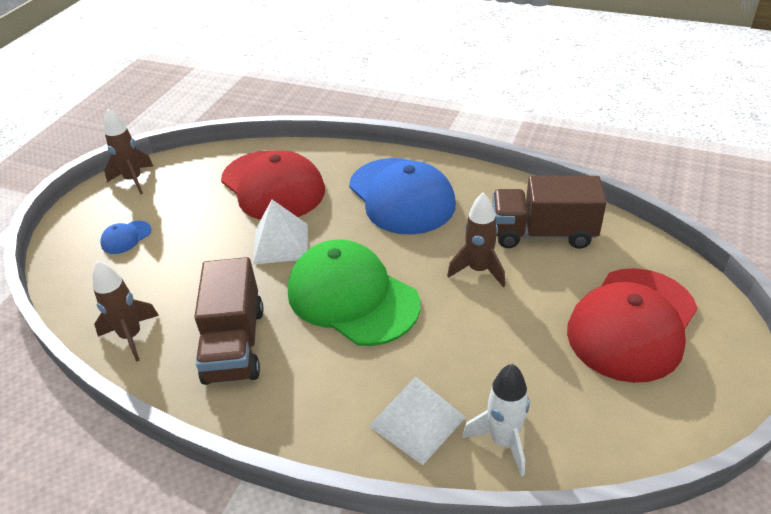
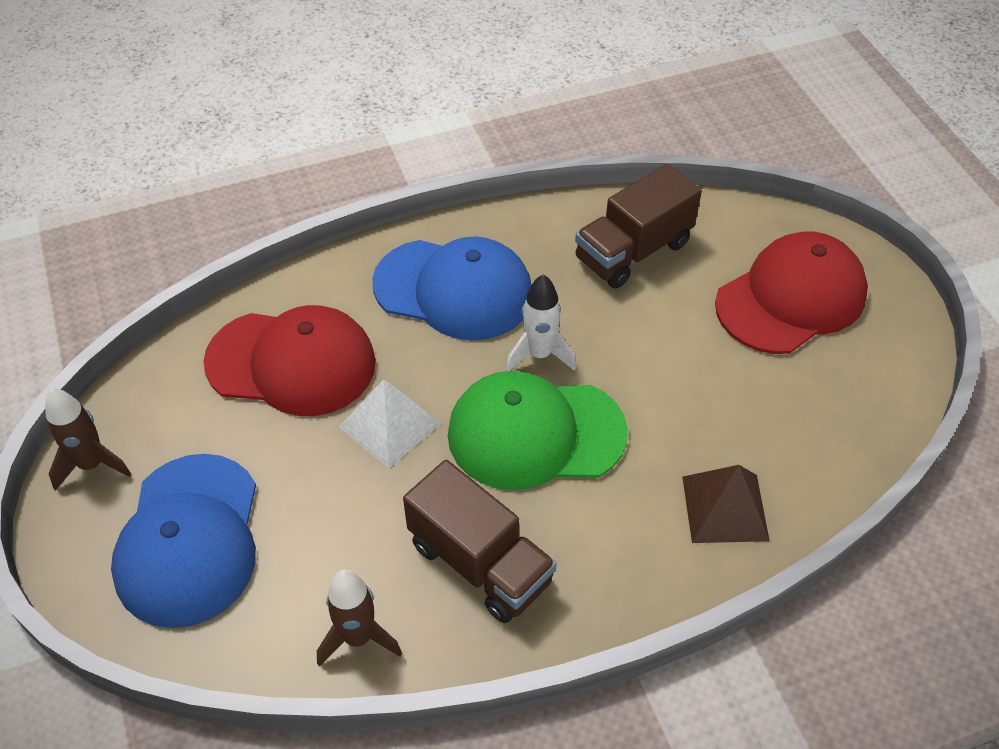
camera: 45 degrees left, 10 degrees up
blue cap [100,221,151,254] -> blue cap [111,454,256,628], size x2.48
white pyramid [369,377,466,465] -> brown pyramid [682,465,770,543]
brown rocket [447,192,505,287] -> none
white rocket [462,364,530,477] -> white rocket moved to [505,274,576,371]
red cap [567,268,698,383] -> red cap turned 120 degrees counterclockwise [715,231,868,354]

